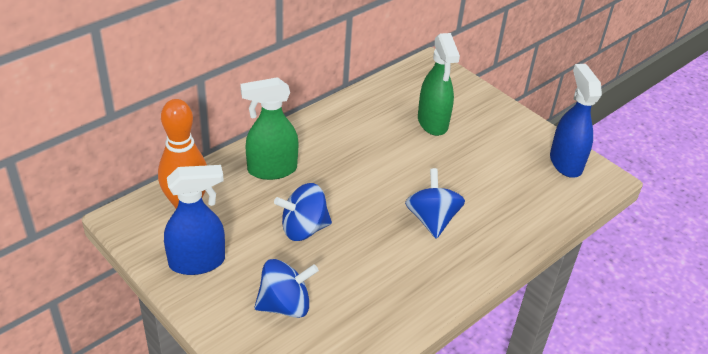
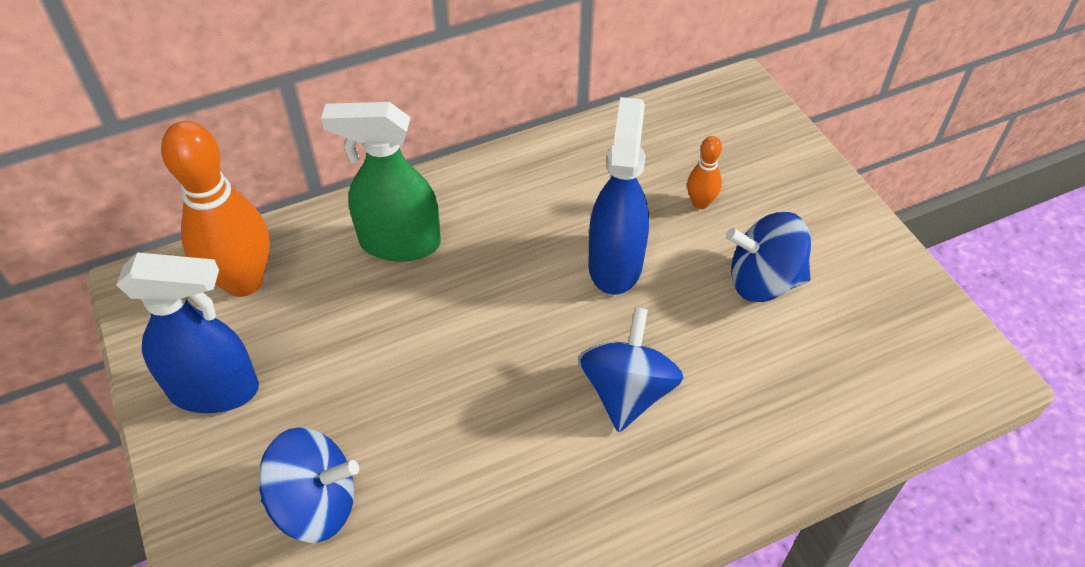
camera: 20 degrees right, 10 degrees up
blue spinning top [274,183,332,241] -> blue spinning top moved to [726,212,811,302]
green spray bottle [418,33,460,136] -> orange bowling pin [687,136,722,209]
blue spray bottle [550,64,602,178] -> blue spray bottle moved to [588,97,649,295]

